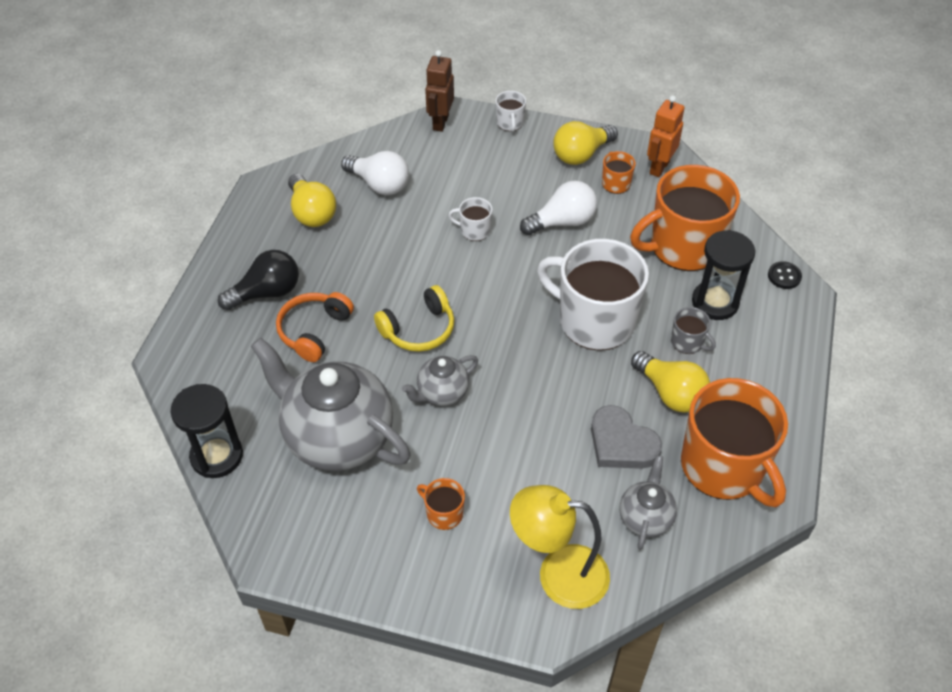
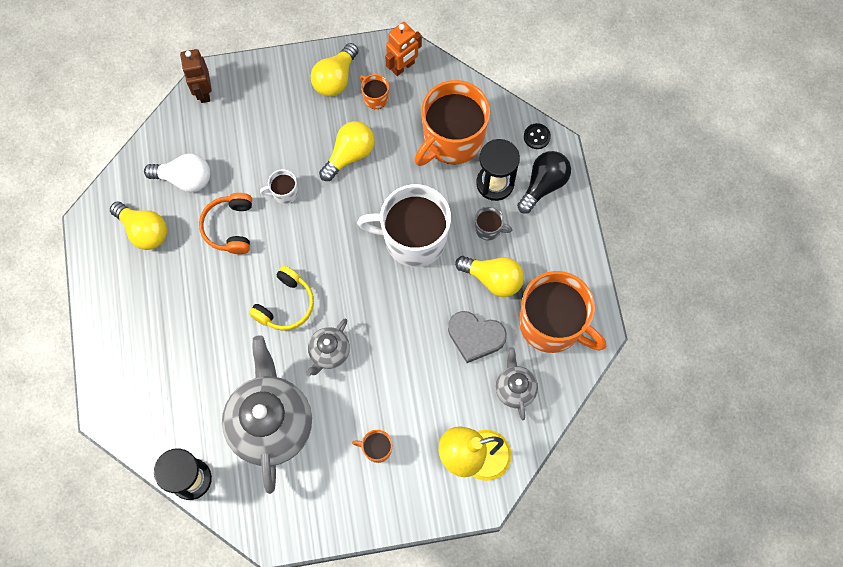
camera: 25 degrees left, 20 degrees up
black light bulb [218,250,299,310] -> black light bulb moved to [517,151,571,214]
grey teapot [251,337,410,471] -> grey teapot turned 75 degrees clockwise [222,335,312,494]
orange headphones [276,292,354,362] -> orange headphones moved to [199,193,252,254]
white mug [496,91,526,132] -> none
white light bulb [520,181,597,235] -> yellow light bulb [319,121,375,181]
orange robot [647,95,685,177] -> orange robot turned 135 degrees counterclockwise [385,22,422,76]

